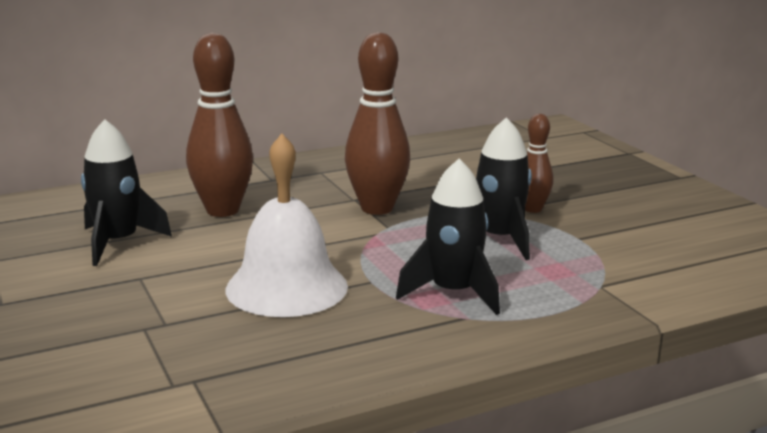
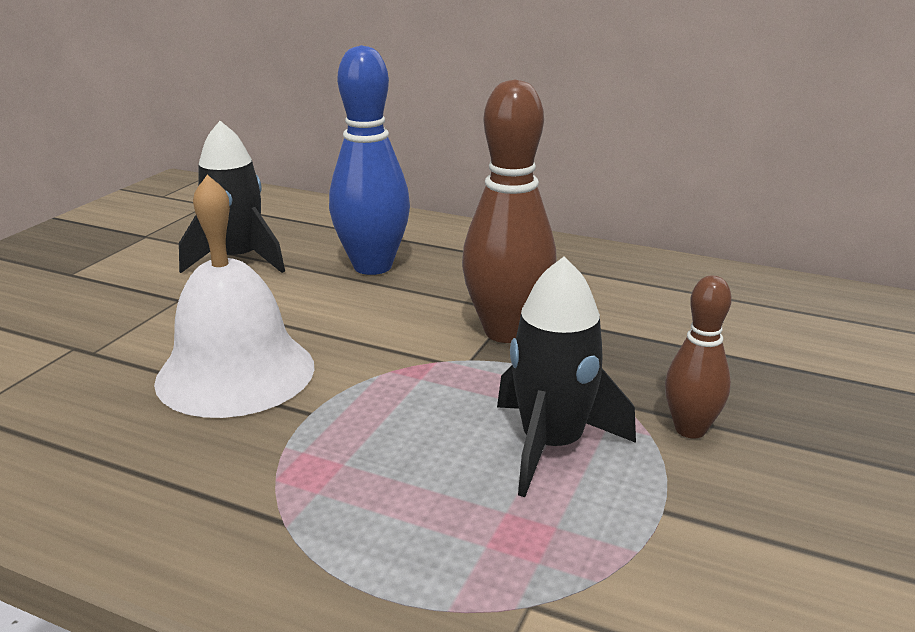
camera: 50 degrees right, 5 degrees up
brown bowling pin [186,33,253,217] -> blue bowling pin [329,45,410,275]
black rocket [396,159,500,315] -> none

